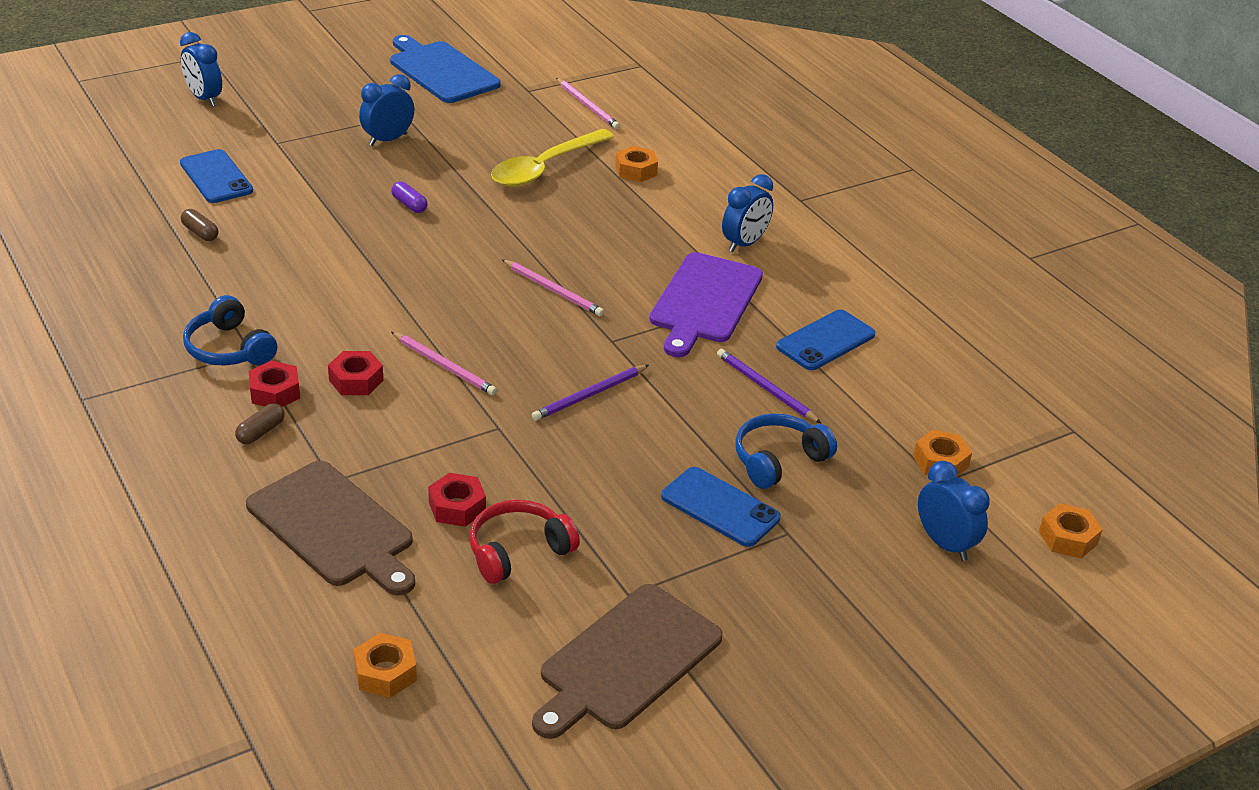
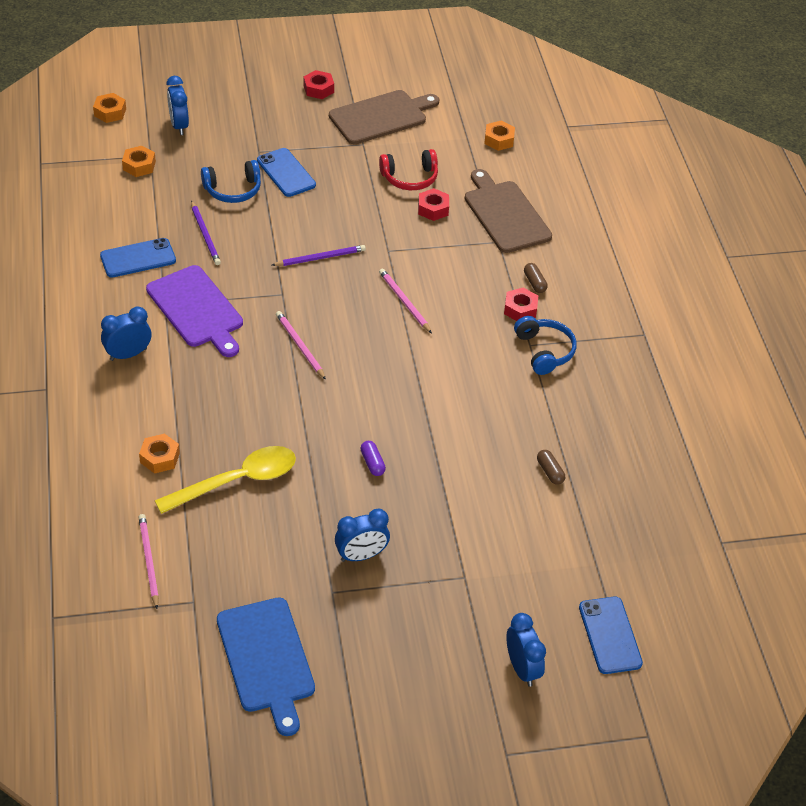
camera: 160 degrees left, 10 degrees up
blue phone [180,149,253,203] -> blue phone moved to [579,597,643,674]
brown capsule [235,403,285,444] -> brown capsule turned 75 degrees counterclockwise [524,263,548,293]
red nut [328,351,383,395] -> red nut moved to [304,70,334,99]
purple cutting board [649,252,763,357] -> purple cutting board turned 105 degrees clockwise [146,265,243,357]

